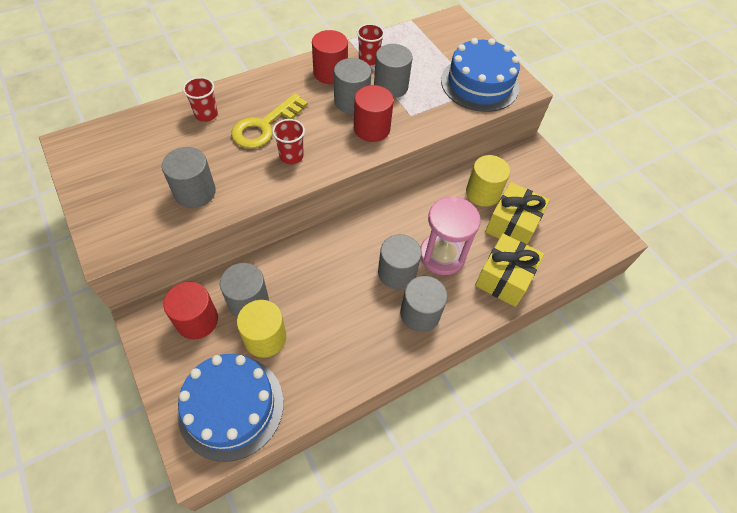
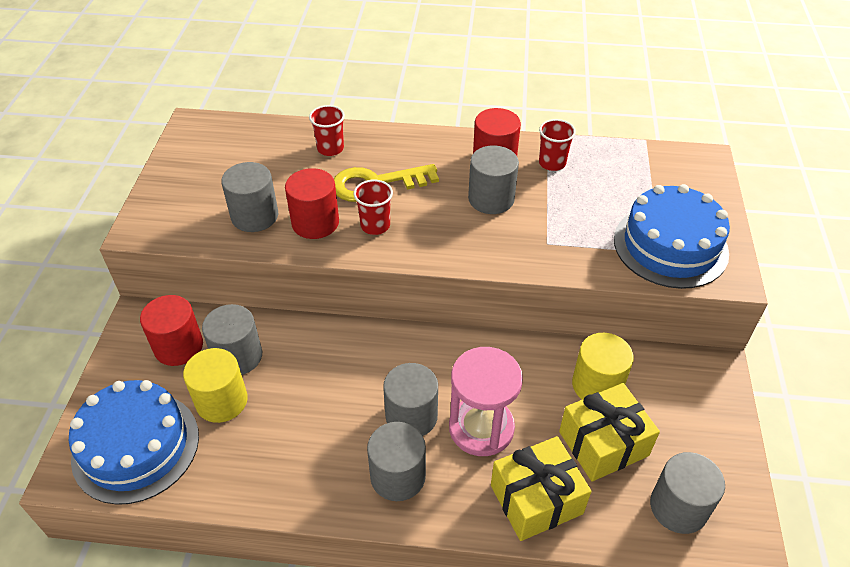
camera: 40 degrees right, 10 degrees down
red cylinder [354,85,394,142] -> red cylinder moved to [285,168,339,239]
grey cylinder [374,44,412,98] -> grey cylinder moved to [650,452,725,534]

